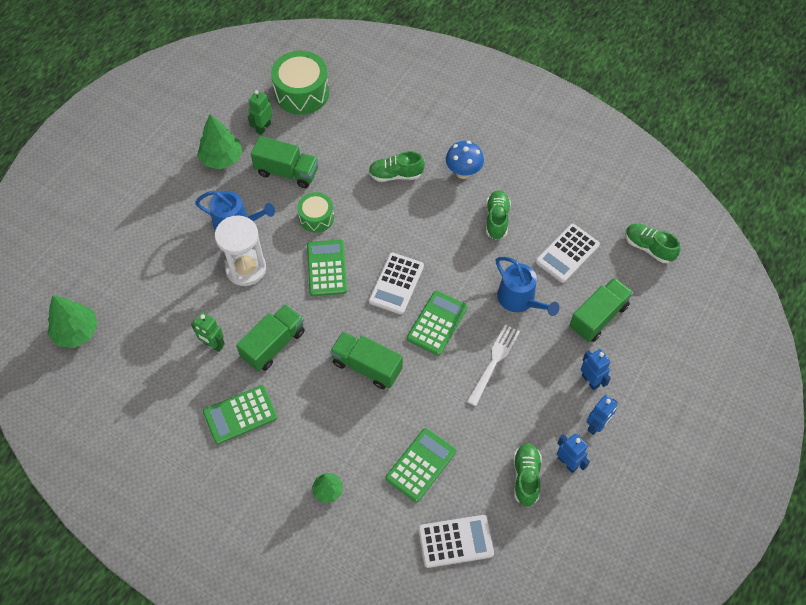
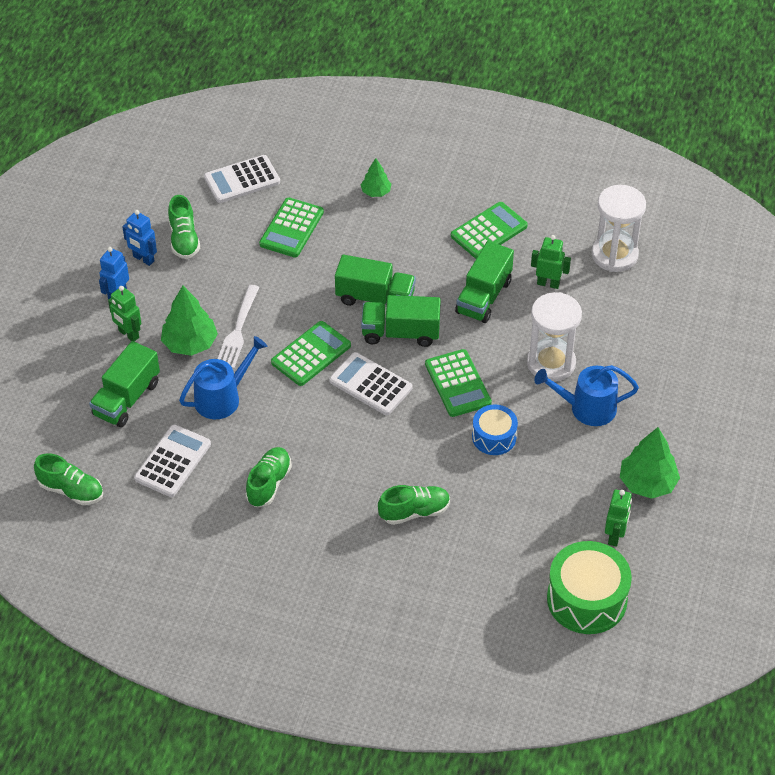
camera: 165 degrees right, 10 degrees down
green tree [48,295,98,348] -> green tree moved to [161,286,218,356]
green truck [251,136,318,188] -> green truck moved to [361,295,441,347]
green drum [298,192,334,233] -> blue drum [472,405,518,455]
white calculator [369,253,424,314] -> white calculator turned 60 degrees counterclockwise [329,352,412,415]
green calculator [407,291,468,356] -> green calculator turned 150 degrees counterclockwise [271,321,351,386]
blue mushroom [446,141,484,179] -> none
green shoe [486,190,511,240] -> green shoe turned 150 degrees counterclockwise [246,447,292,507]
blue watering can [496,257,560,316] -> blue watering can turned 105 degrees clockwise [179,336,267,419]
blue robot [581,349,611,390] -> green robot [108,286,141,341]
none -> white hourglass [592,185,646,272]

